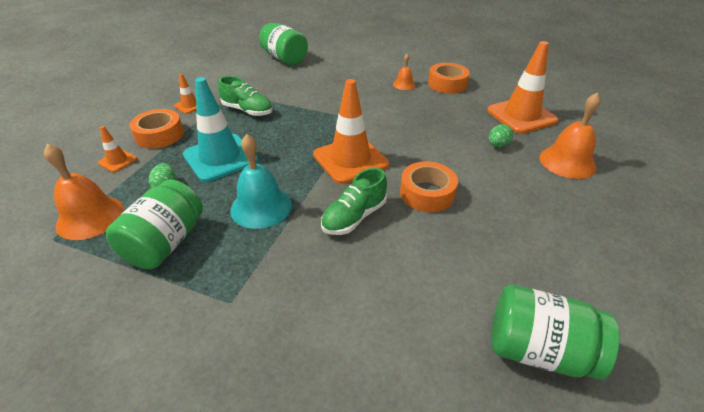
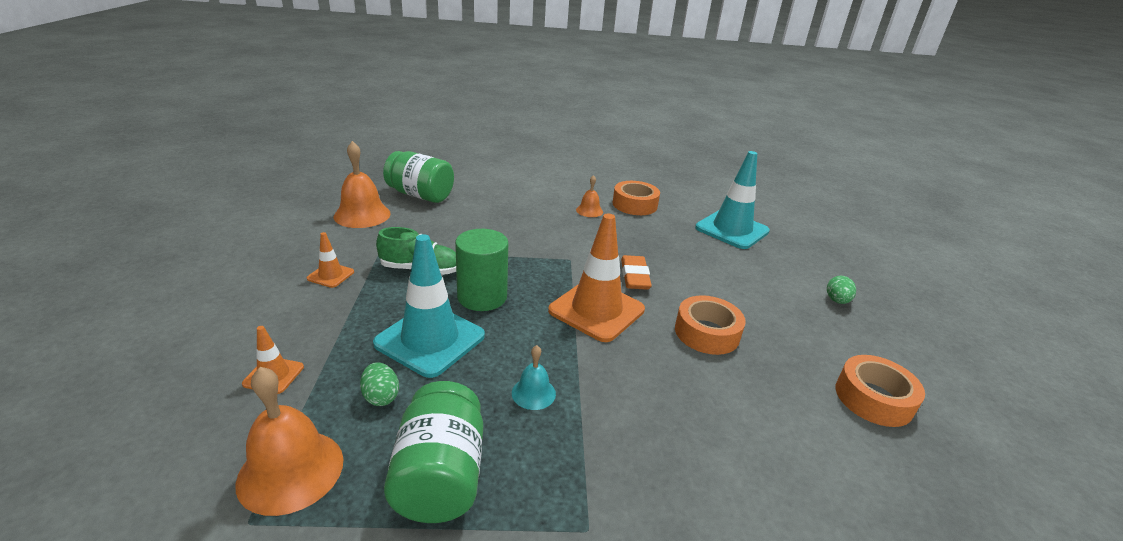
camera: 25 degrees left, 10 degrees down
orange tape [130,109,184,149] -> orange tape moved to [836,355,925,427]
turquoise bell [230,134,292,229] -> turquoise bell [512,345,556,410], size x0.54
green shoe [321,168,387,235] -> none
orange traffic cone [487,41,558,134] -> turquoise traffic cone [695,151,770,249]
green egg [489,124,513,147] -> green egg moved to [827,276,856,304]
green jar [492,285,619,379] -> none
orange bell [539,92,601,179] -> orange bell moved to [334,141,391,228]
none -> green cylinder [455,229,508,311]
none -> orange eraser [621,255,652,290]

